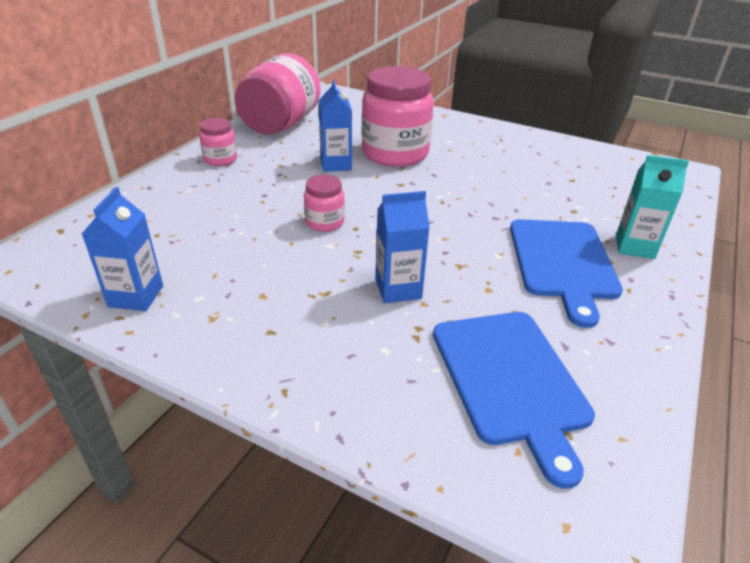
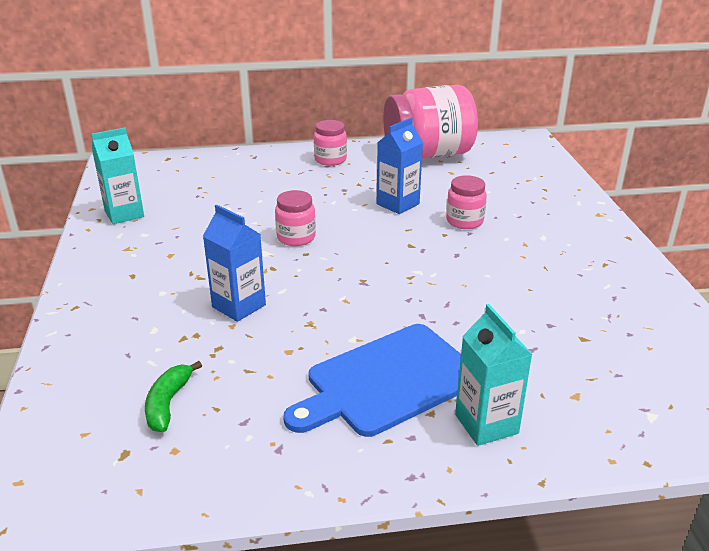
camera: 55 degrees right, 5 degrees down
blue carton [82,187,163,311] -> turquoise carton [91,127,144,224]
pink jar [362,66,434,167] -> pink jar [446,175,487,229], size x0.48
blue cutting board [433,312,595,489] -> green banana [145,361,202,432]

